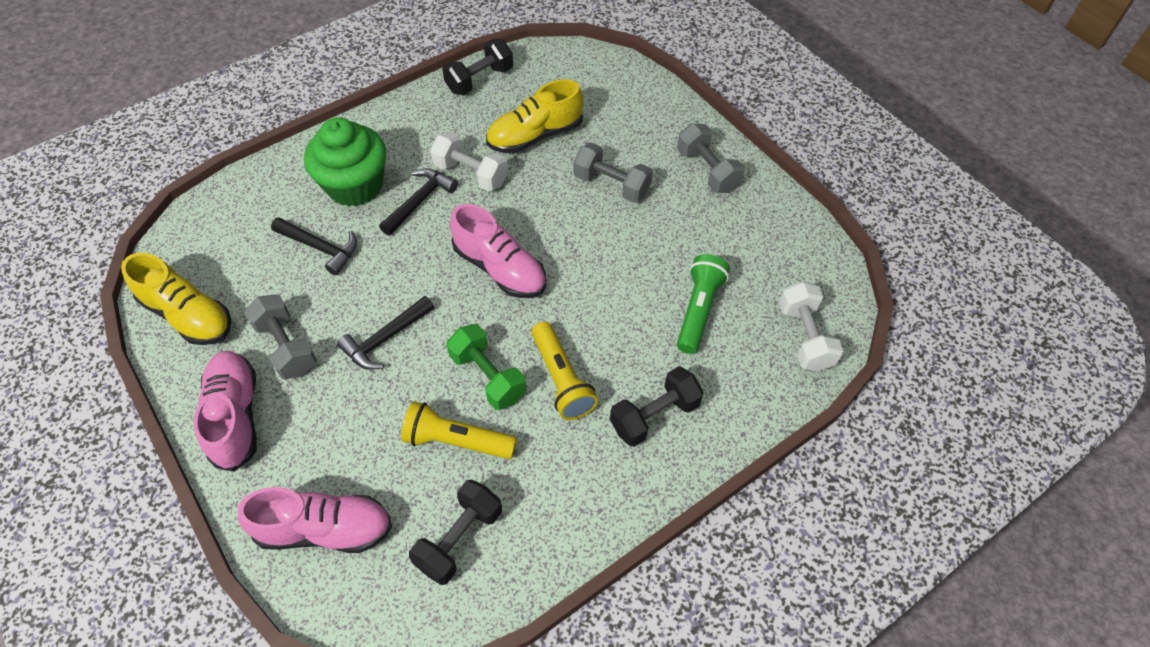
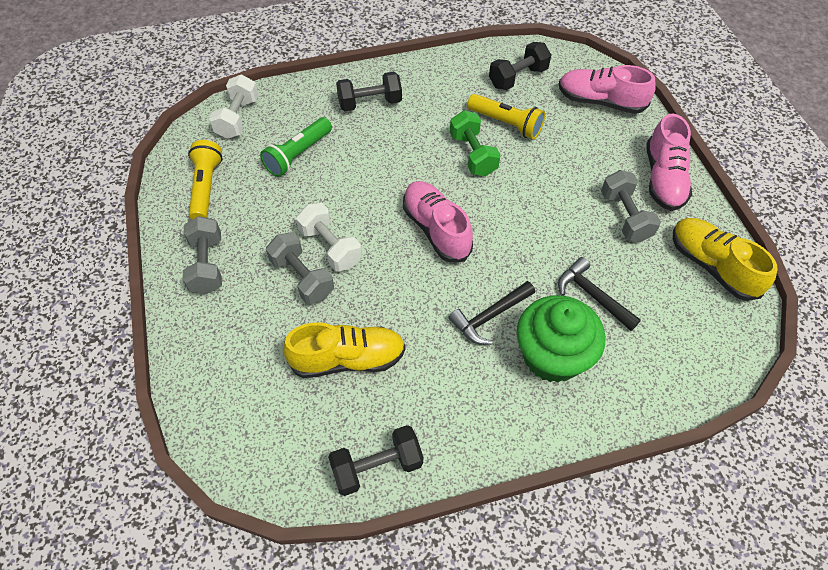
camera: 160 degrees left, 0 degrees up
black hammer [337,296,434,370] -> none
white dumbbell [430,132,508,191] -> white dumbbell moved to [296,203,362,272]
yellow flashlight [532,322,598,420] -> yellow flashlight moved to [188,140,223,220]

